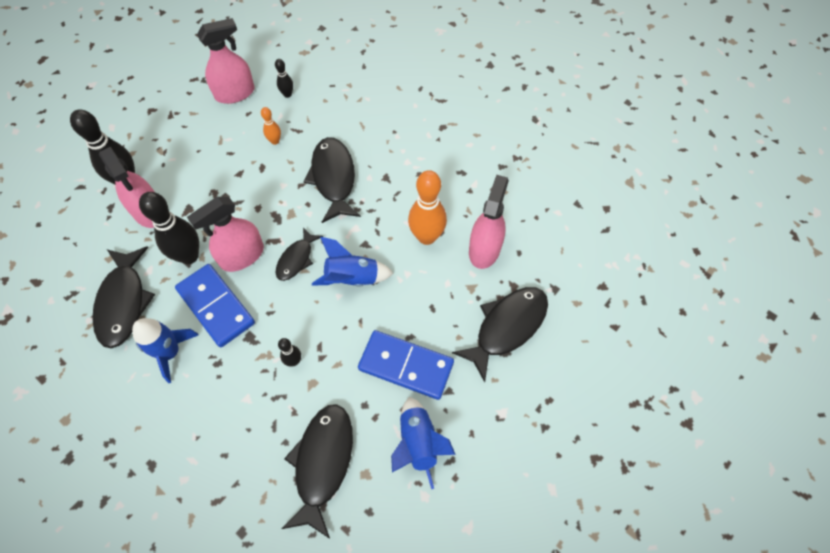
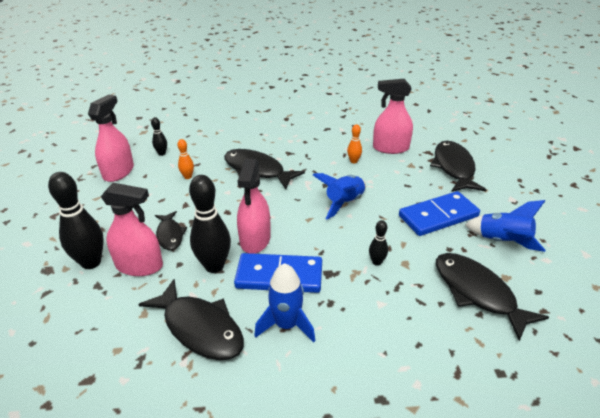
camera: 45 degrees left, 25 degrees down
black fish [275,227,323,281] -> black fish moved to [155,211,187,250]
orange bowling pin [408,170,447,245] -> orange bowling pin [347,124,362,163], size x0.49
pink spray bottle [469,175,509,269] -> pink spray bottle turned 60 degrees counterclockwise [373,79,413,154]

